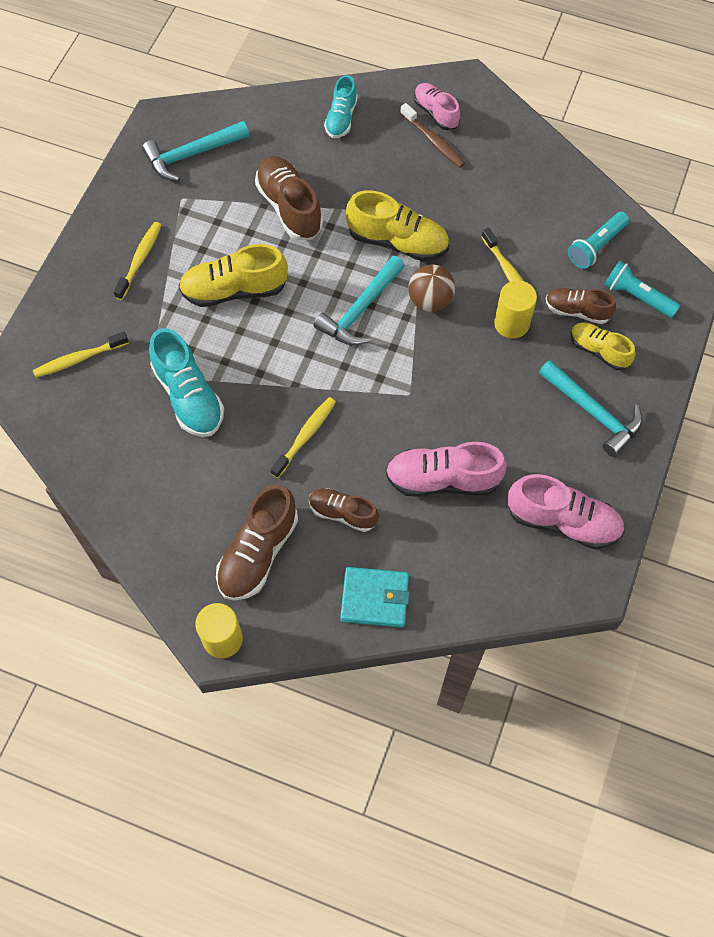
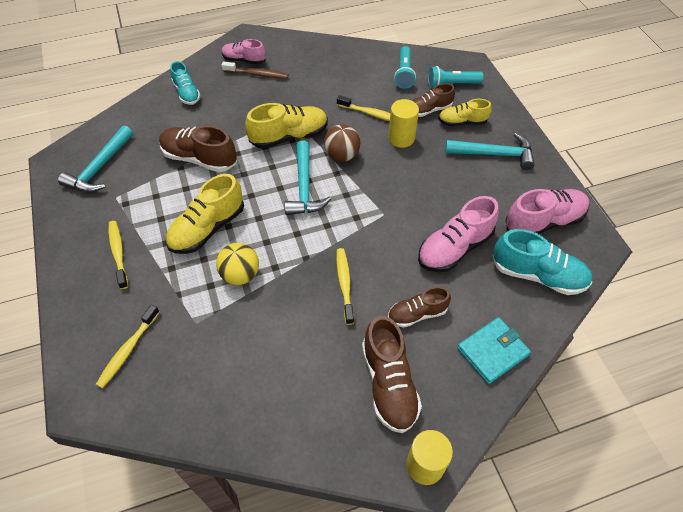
camera: 40 degrees left, 10 degrees down
turquoise shoe [149,328,224,437] -> turquoise shoe moved to [493,229,592,295]
none -> yellow ball [216,243,259,285]

